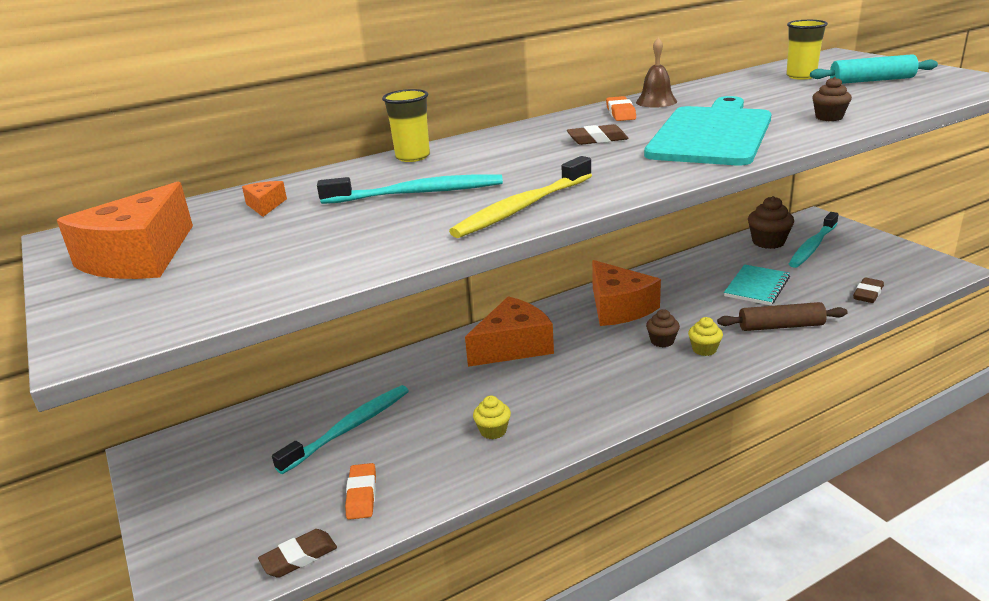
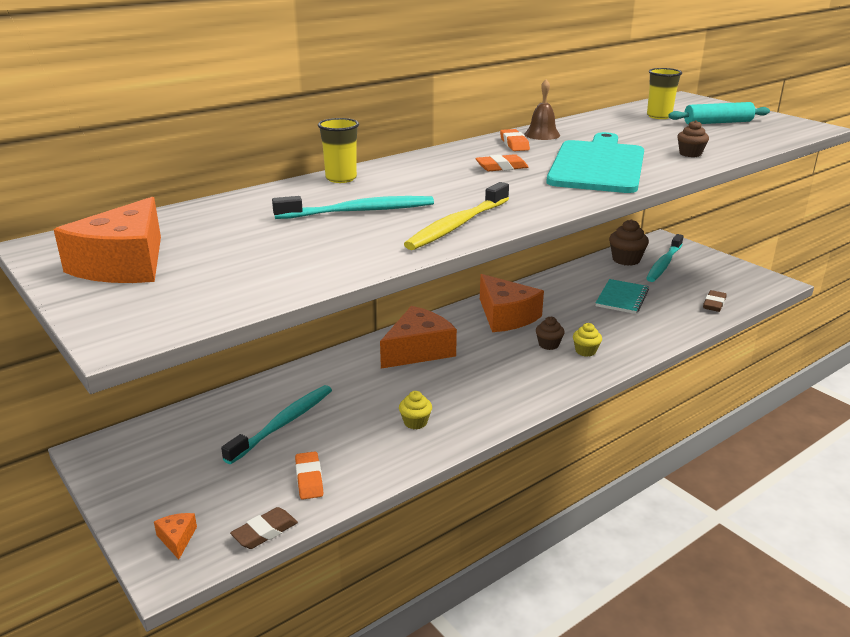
camera: 10 degrees left, 0 degrees up
orange cheese [242,181,287,217] -> orange cheese moved to [154,513,197,560]
brown eraser [567,124,628,145] -> orange eraser [475,154,529,171]
brown rolling pin [717,302,848,331] -> none

